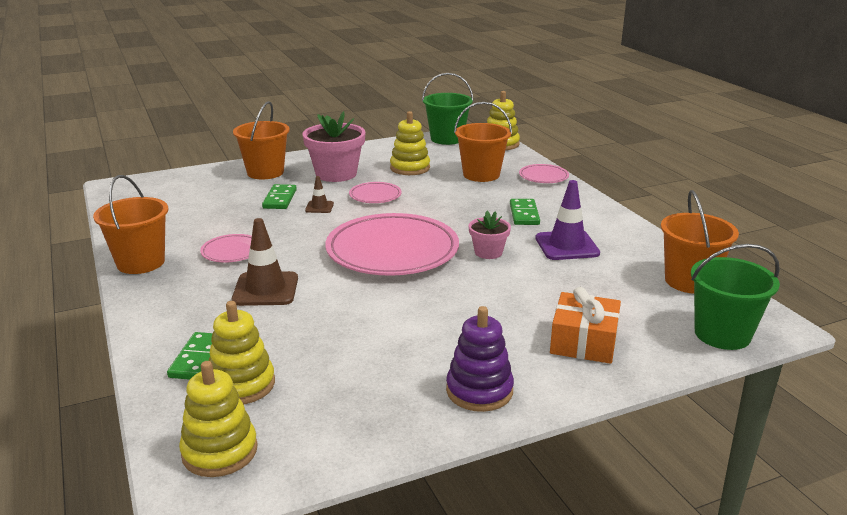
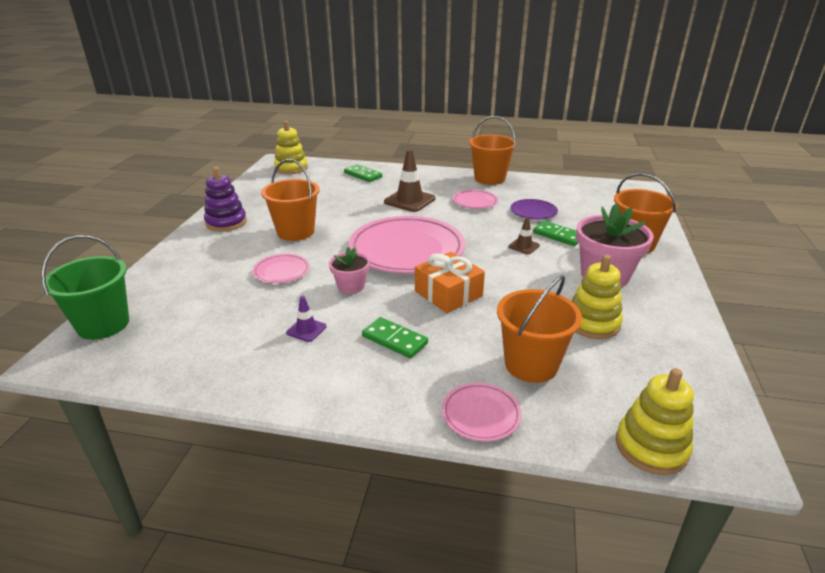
camera: 125 degrees right, 5 degrees up
yellow stacking toy [209,301,275,404] -> none
pink plate [349,182,402,203] -> pink plate moved to [252,254,310,284]
green bucket [422,73,474,145] -> none
purple traffic cone [535,180,600,260] -> purple traffic cone [286,296,326,342], size x0.52
orange gift [550,287,621,364] -> orange gift moved to [415,252,485,313]
orange bucket [661,190,739,294] -> orange bucket moved to [261,159,320,241]
none -> purple plate [510,199,558,220]

